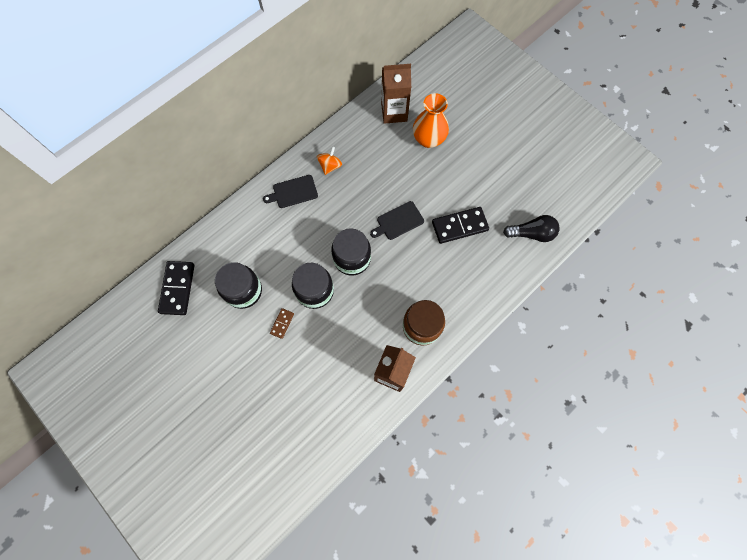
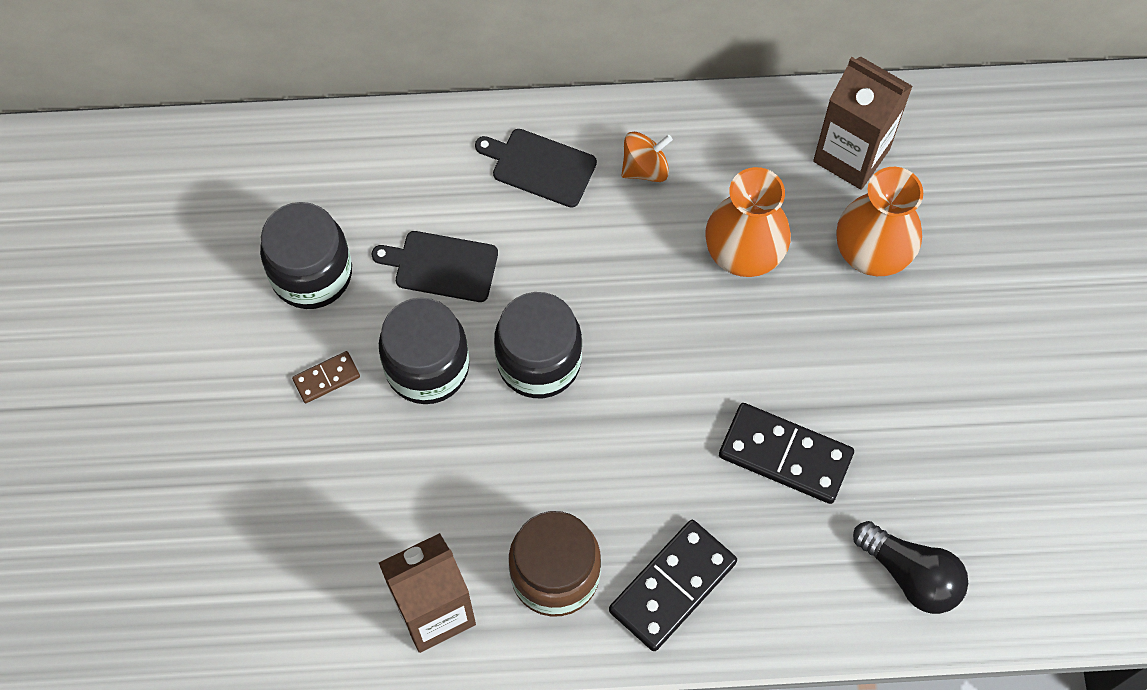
camera: 40 degrees right, 5 degrees down
black domino [158,261,195,315] -> black domino moved to [609,520,737,651]
black cutting board [370,201,424,240] -> black cutting board moved to [372,231,498,302]
none -> orange vase [705,167,791,277]

